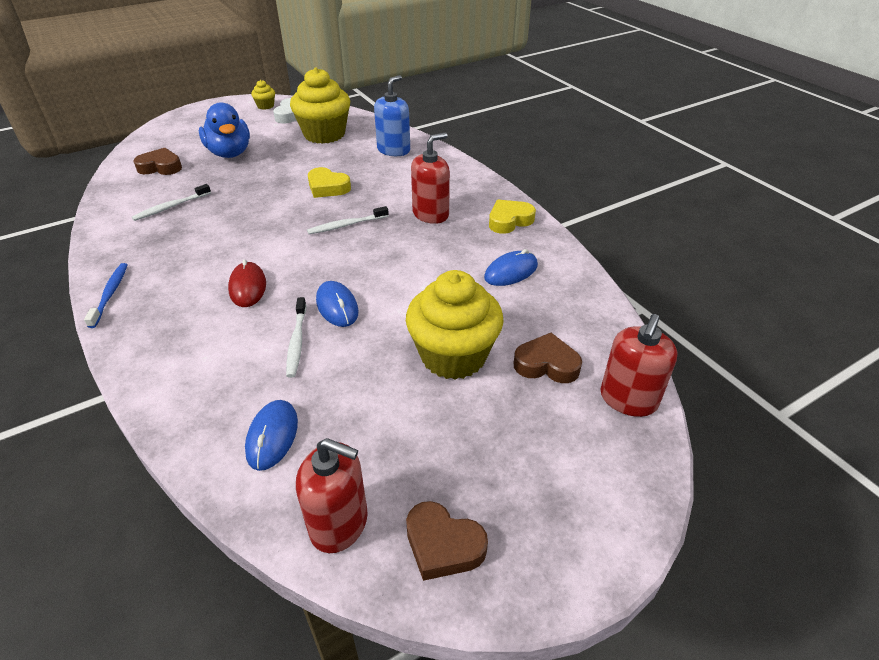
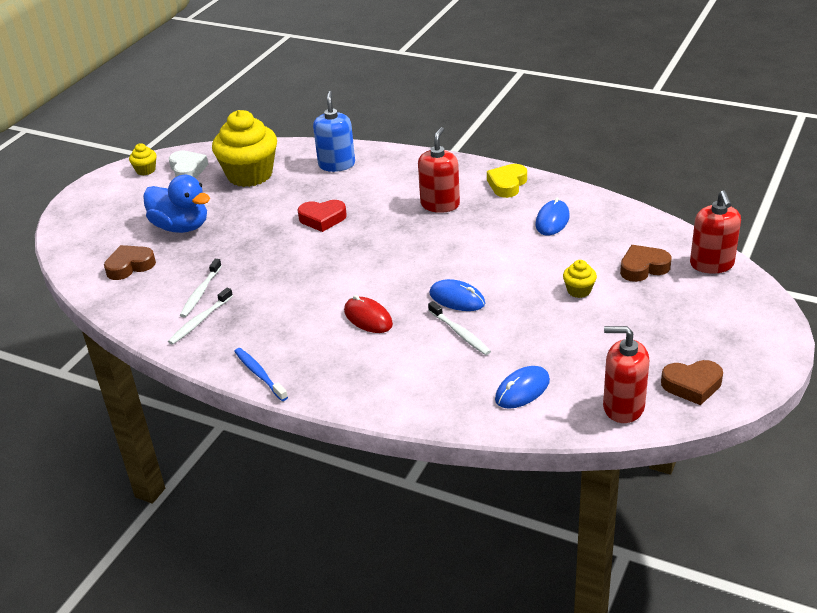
camera: 30 degrees left, 5 degrees down
blue mouse [245,400,298,471] -> blue mouse turned 75 degrees clockwise [495,366,550,409]
red soap dispenser [296,438,368,553] -> red soap dispenser turned 150 degrees counterclockwise [603,326,649,423]
white toothbrush [307,206,389,234] -> white toothbrush moved to [168,287,233,345]
yellow heart [308,167,351,198] -> red heart [298,200,347,232]
yellow cupcake [406,270,504,380] -> yellow cupcake [563,260,597,298], size x0.43

